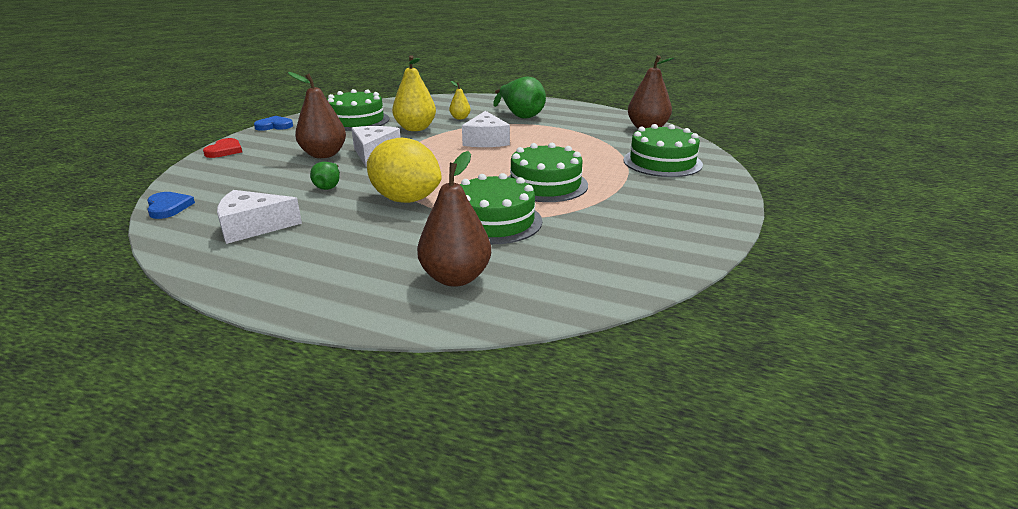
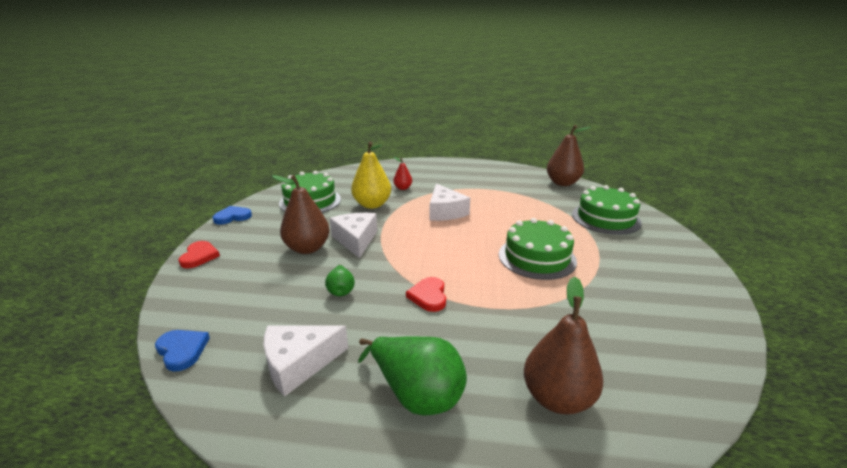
camera: 15 degrees left, 0 degrees up
yellow lemon [367,138,442,203] -> red heart [406,277,446,312]
yellow pear [449,81,471,120] -> red pear [393,157,412,190]
green cake [460,173,542,244] -> none
green pear [493,76,546,119] -> green pear moved to [358,336,467,416]

